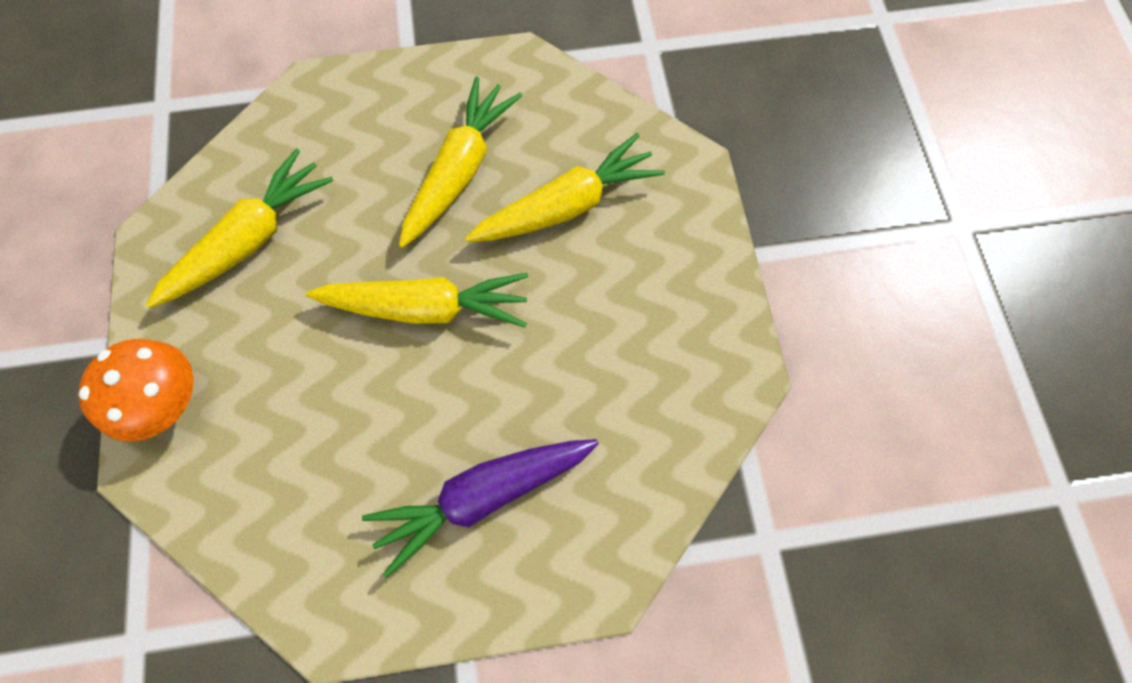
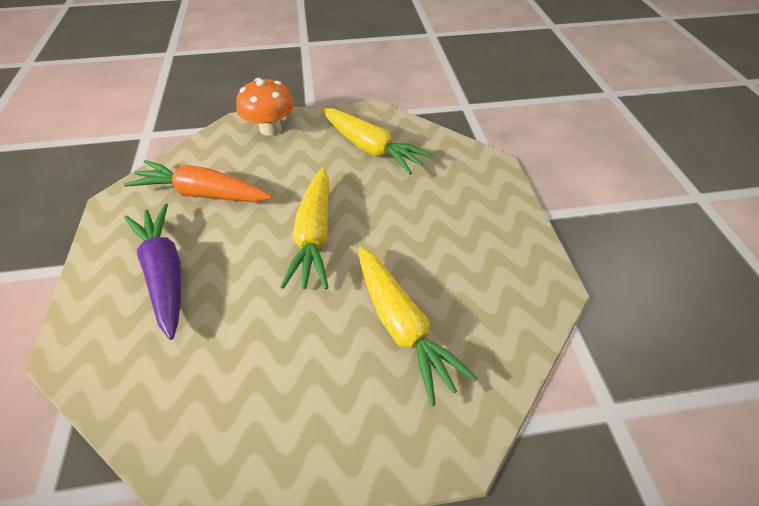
camera: 90 degrees right, 20 degrees down
yellow carrot [399,77,522,248] -> none
none -> orange carrot [124,160,272,202]

